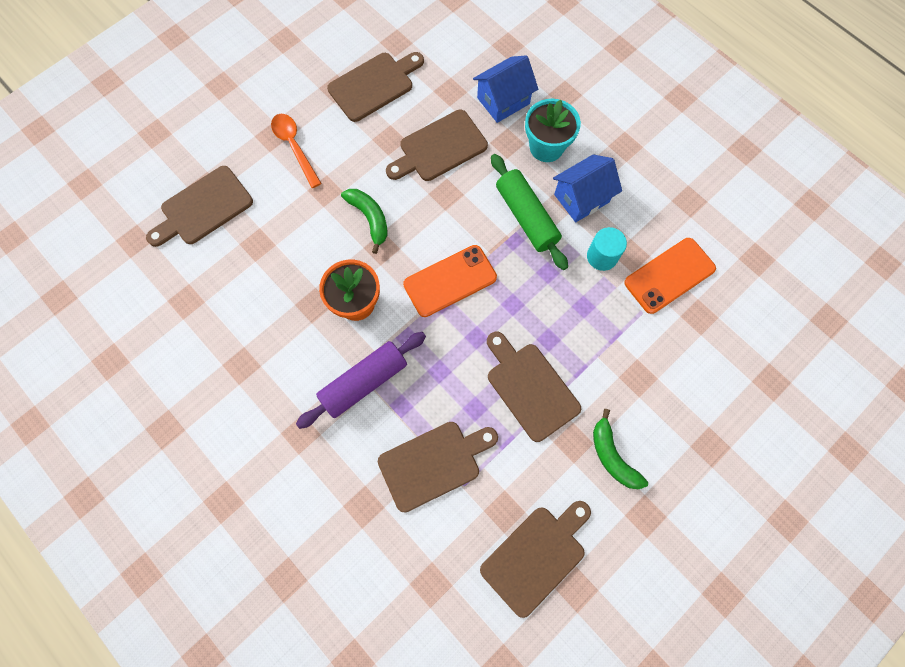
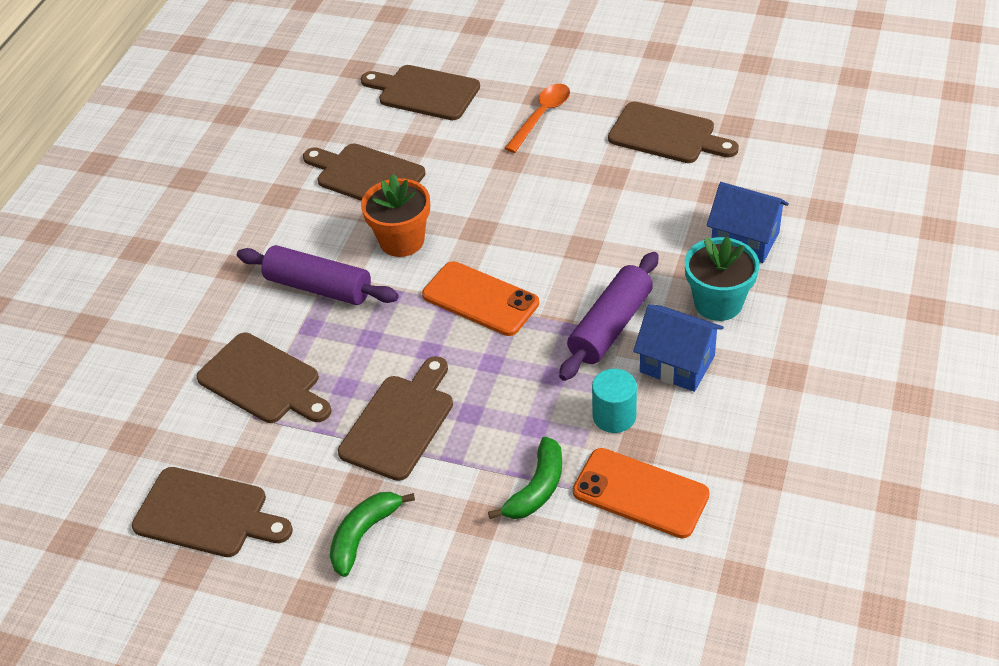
camera: 65 degrees right, 25 degrees down
green banana [341,189,388,254] -> green banana moved to [488,437,562,519]
brown cutting board [386,110,488,181] -> brown cutting board moved to [303,143,425,201]
green rolling pin [491,154,568,270] -> purple rolling pin [559,252,659,381]

